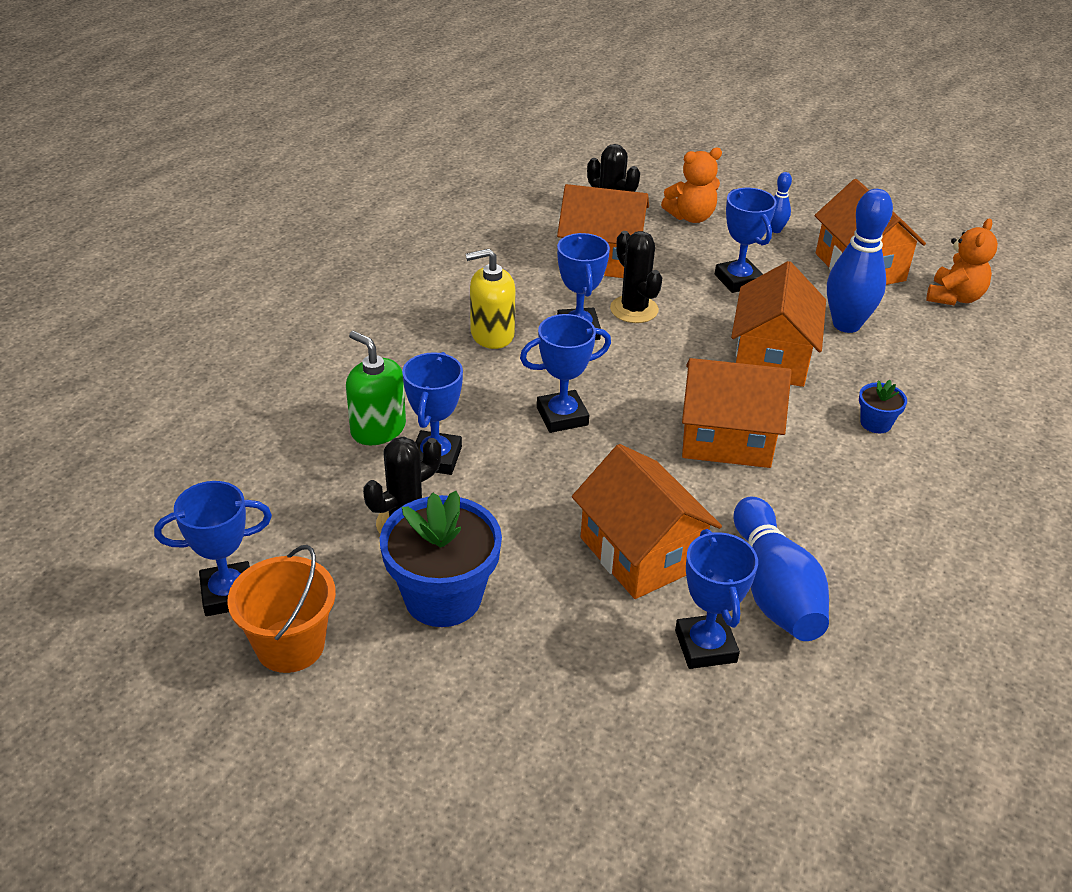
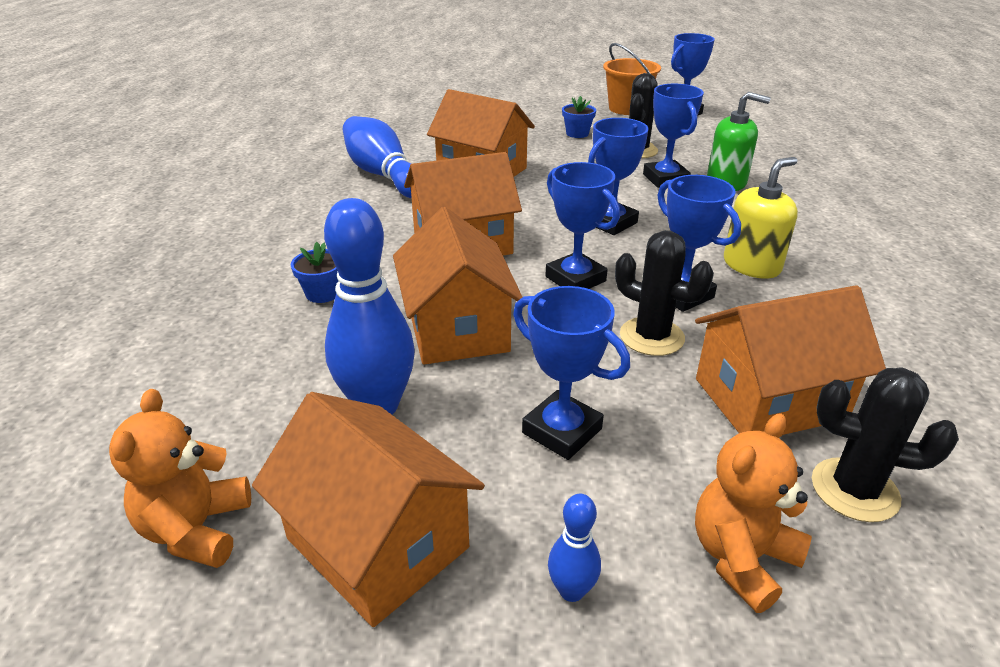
camera: 155 degrees right, 5 degrees down
blue flower pot [380,491,502,627] -> blue flower pot [562,96,596,138], size x0.47
blue trophy [675,529,758,669] -> blue trophy moved to [545,162,620,289]

